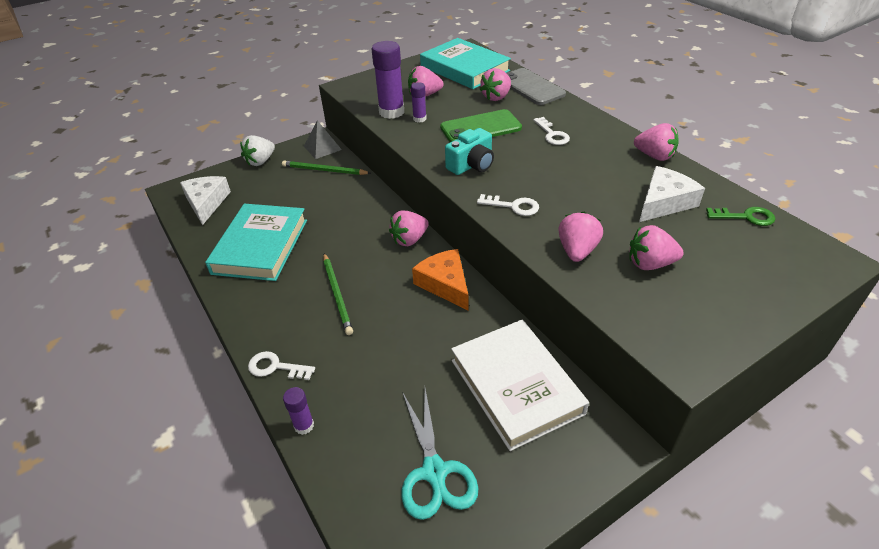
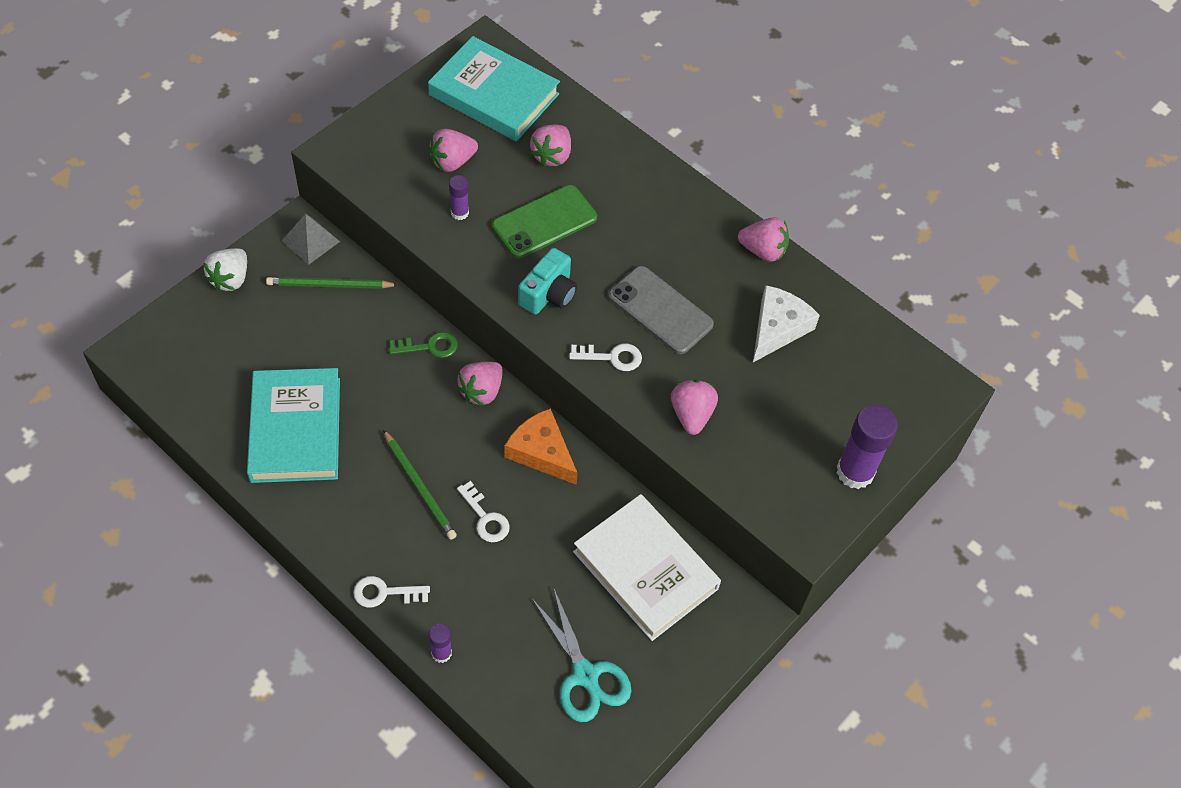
camera: 20 degrees left, 15 degrees up
white cheese [180,176,231,225] -> none
purple glue stick [372,41,404,119] -> purple glue stick moved to [837,405,898,489]
grey phone [506,68,566,105] -> grey phone moved to [608,266,714,354]
white key [533,117,570,145] -> white key moved to [457,481,510,542]
pink strawberry [629,225,684,270] -> none
green key [706,207,776,226] -> green key moved to [389,332,458,358]

